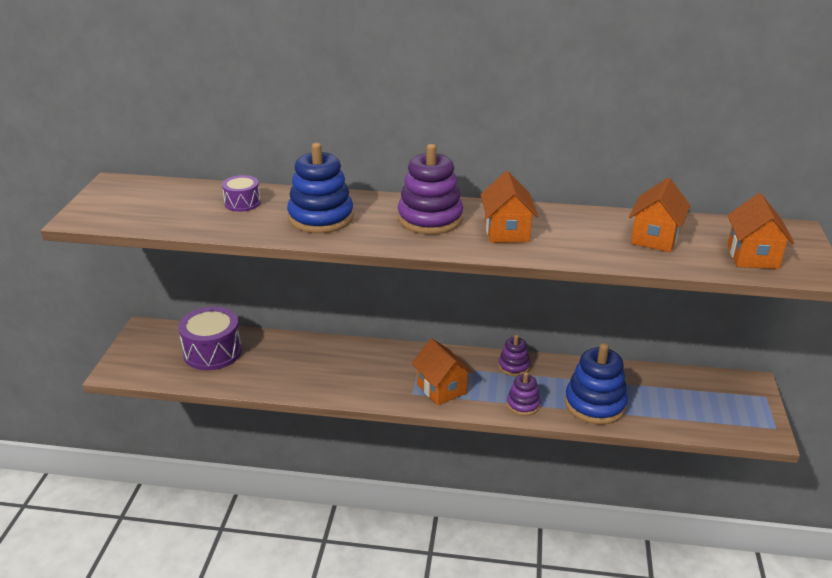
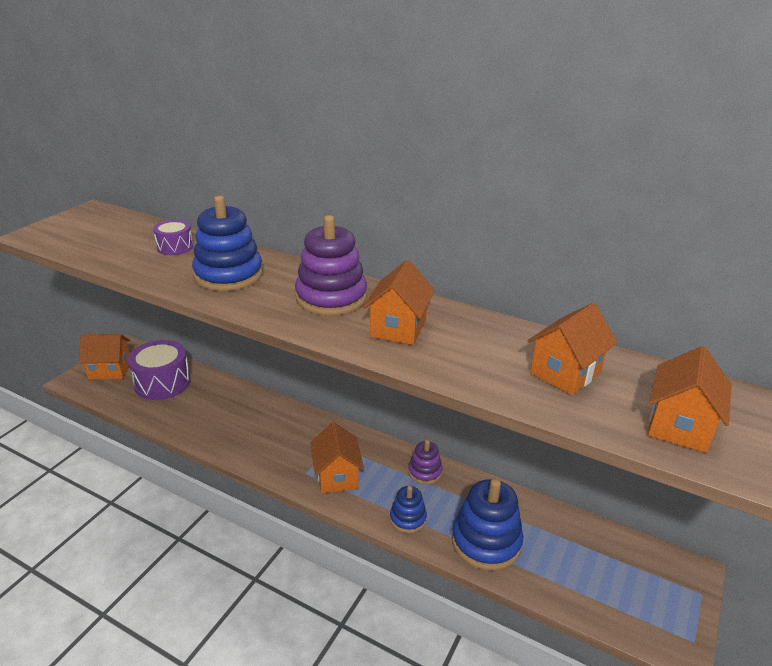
camera: 20 degrees right, 0 degrees up
purple stacking toy [507,372,540,416] -> blue stacking toy [390,486,427,533]
none -> orange house [79,334,130,379]

